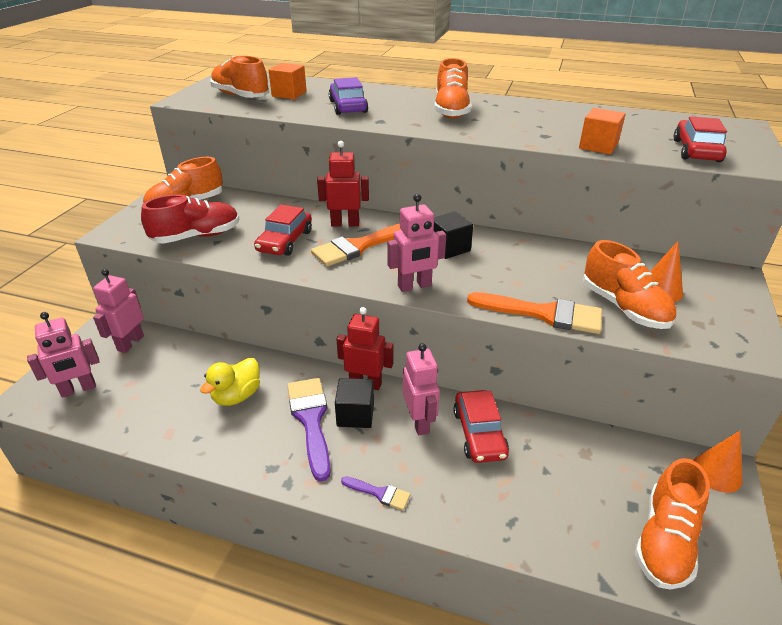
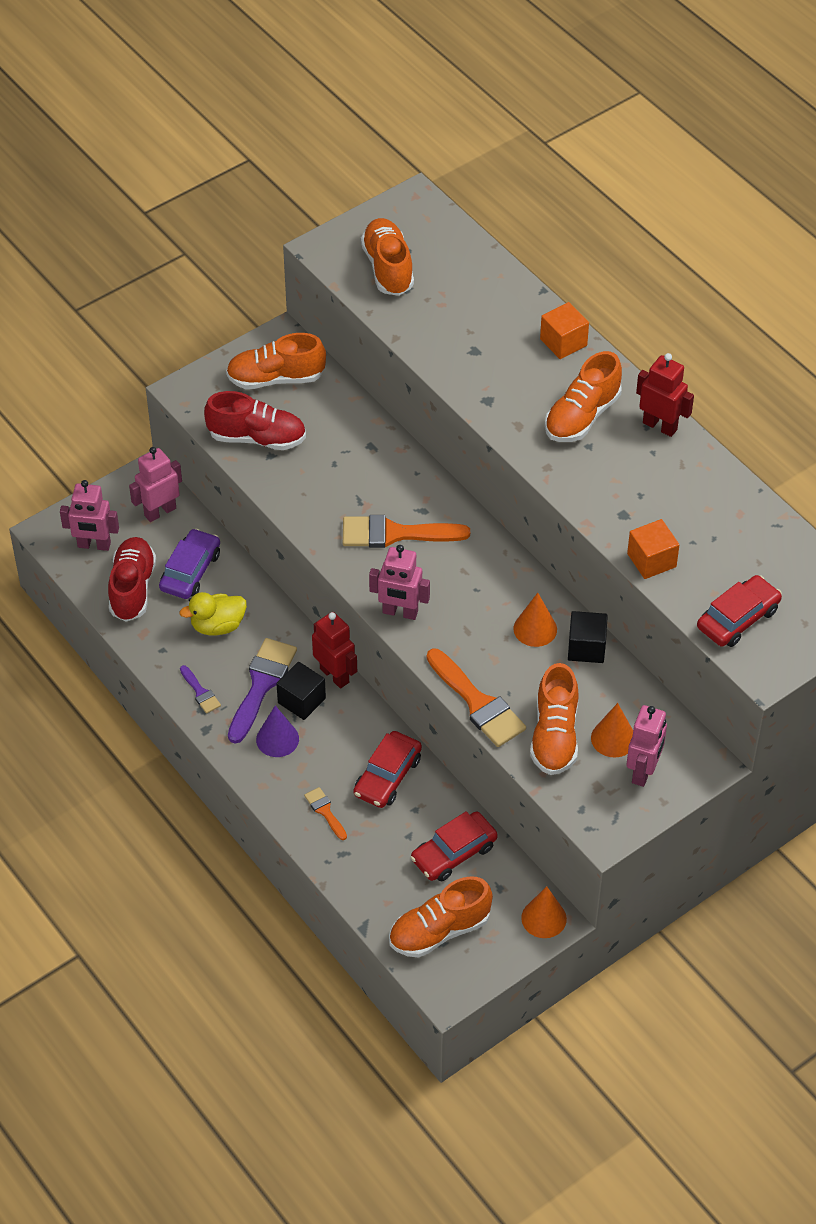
camera: 35 degrees right, 15 degrees up
red car [254,205,312,256] -> red car moved to [411,811,498,881]
orange cube [269,63,307,99] -> orange cube moved to [540,302,589,359]
red robot [317,141,369,226] -> red robot moved to [636,353,694,437]
purple car [329,77,368,115] -> purple car moved to [159,529,220,599]
purple brush [341,476,410,510] -> purple brush moved to [180,665,221,714]
pink robot [403,343,440,435] -> pink robot moved to [626,705,667,787]
black cube [434,211,473,259] -> black cube moved to [568,611,608,663]
none -> red shoe [108,537,156,622]
none -> purple cone [256,705,299,757]
none -> orange brush [304,787,347,840]
none -> orange cone [513,593,557,647]

